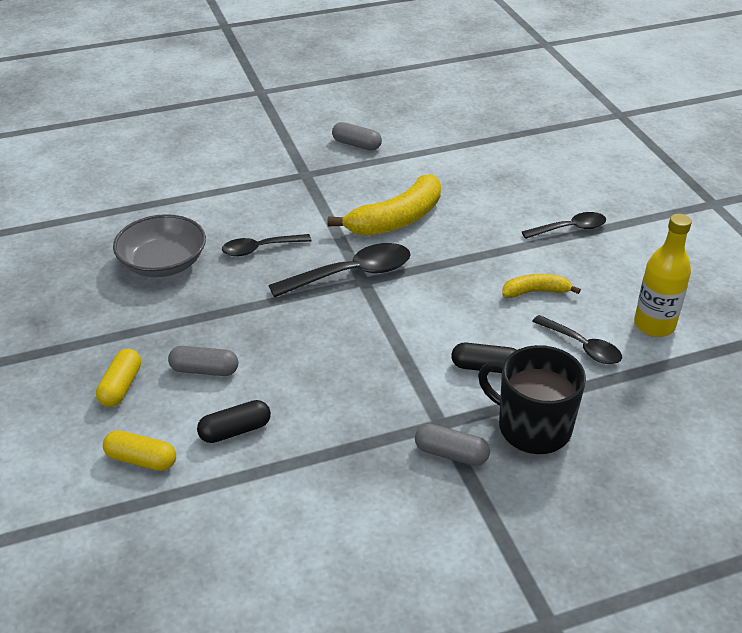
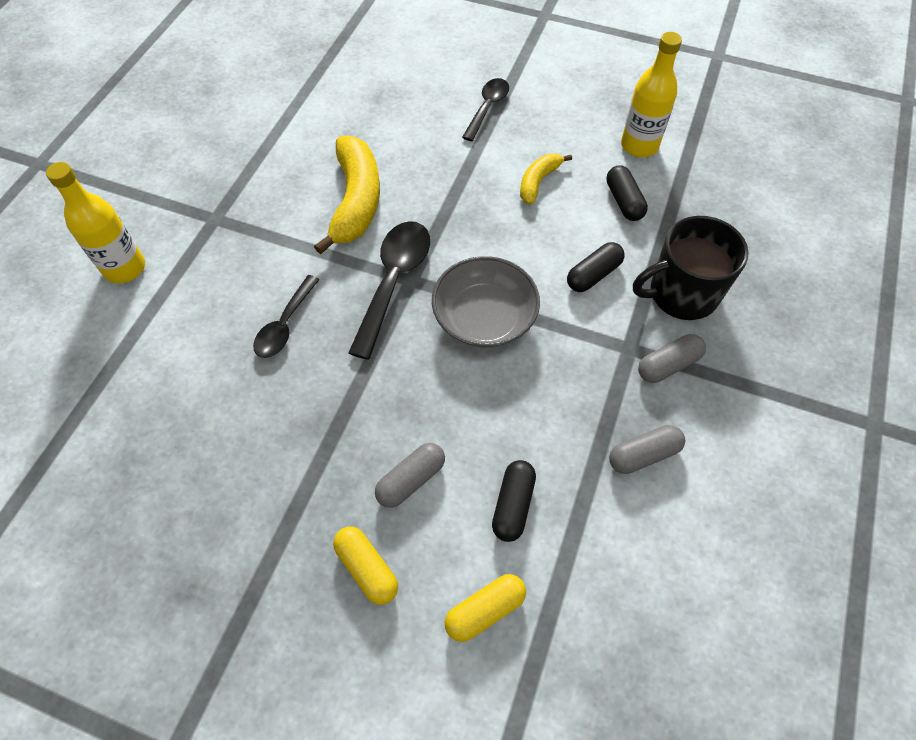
camera: 50 degrees left, 20 degrees up
grey bowl [113,214,206,277] -> grey bowl moved to [432,256,540,348]
grey capsule [332,122,382,151] -> grey capsule moved to [609,425,685,474]
black spoon [532,315,622,364] -> black capsule [607,165,648,221]
none -> yellow bottle [46,162,145,284]

